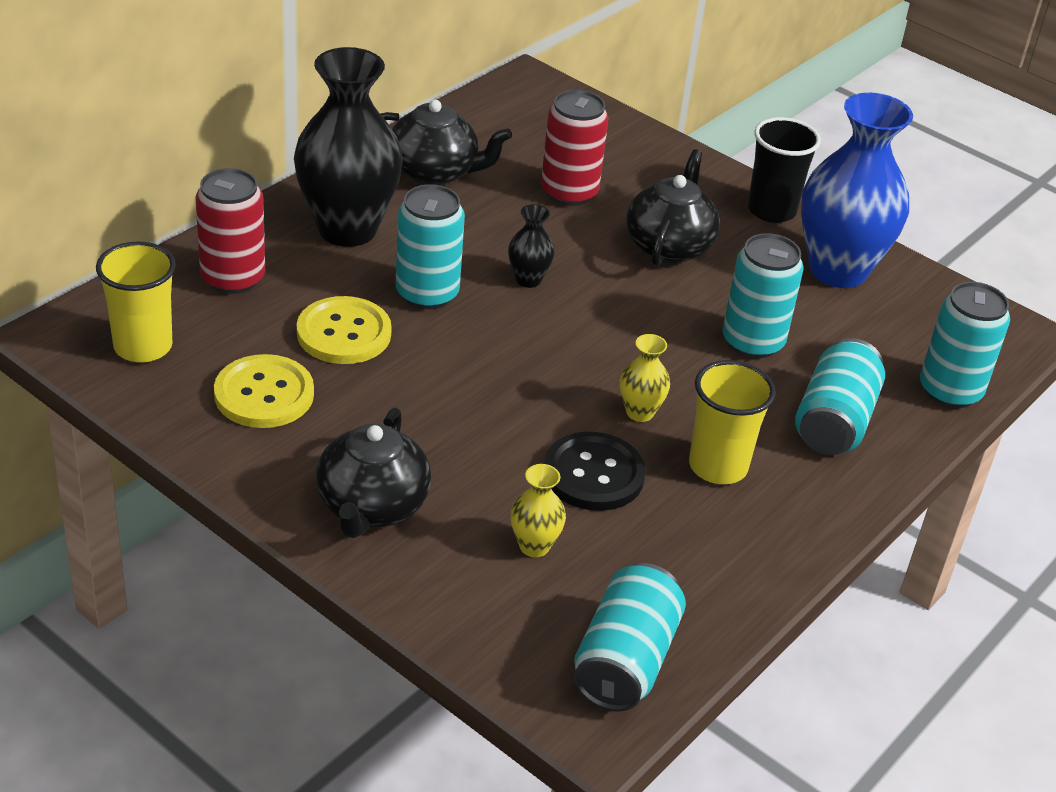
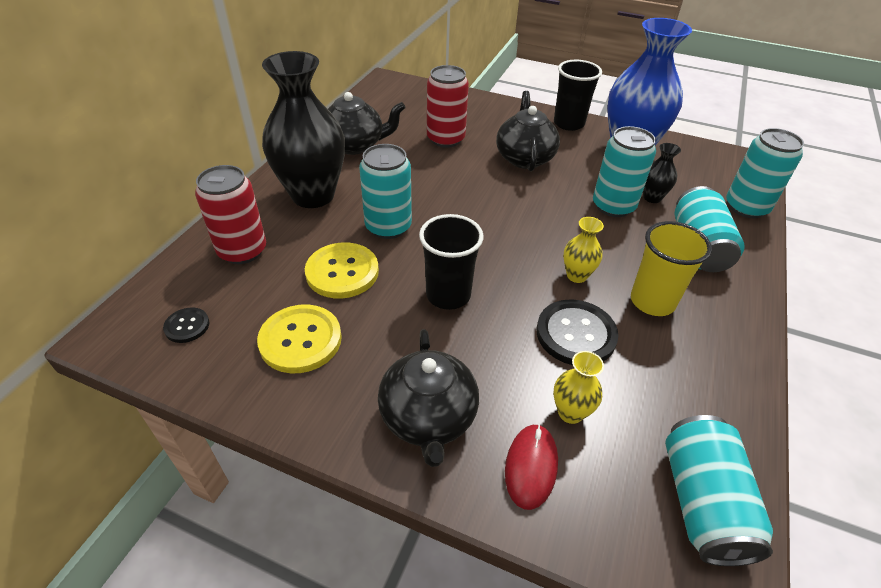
camera: 15 degrees left, 5 degrees up
yellow cup [96,241,176,363] -> black button [163,307,209,343]
black vase [508,204,555,288] -> black vase moved to [643,143,681,203]
none -> black cup [419,214,484,310]
none -> red mouse [505,424,558,510]

